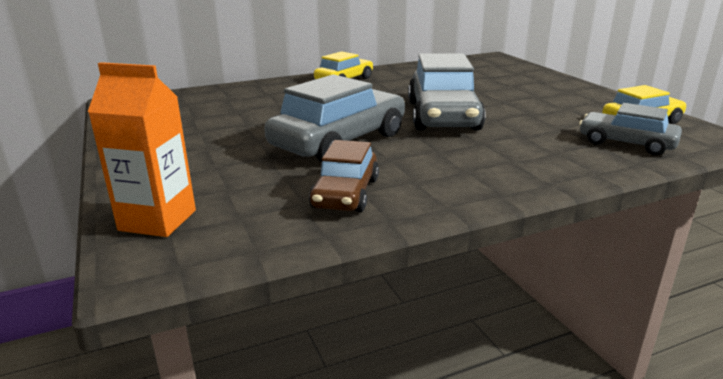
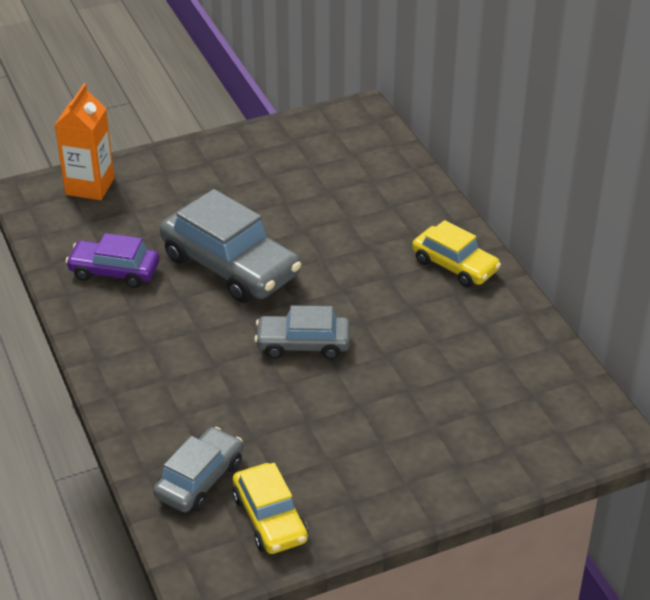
camera: 90 degrees right, 15 degrees up
brown car [309,140,379,212] -> purple car [66,233,159,288]
grey car [408,53,486,131] -> grey car [255,306,350,359], size x0.60

